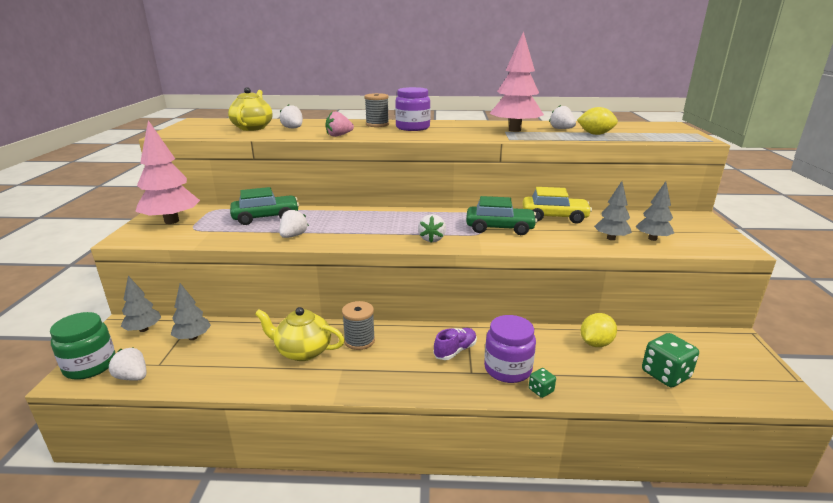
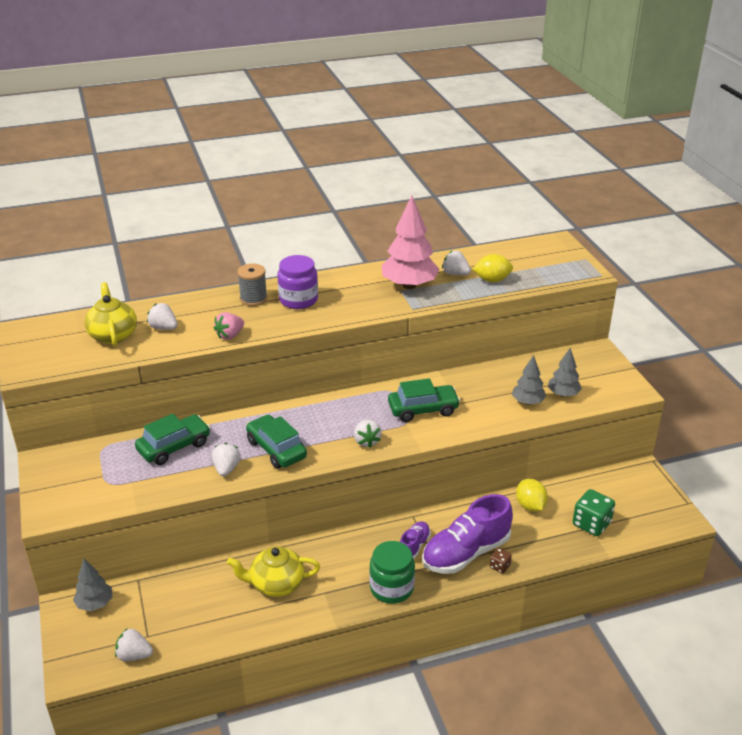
camera: 20 degrees left, 10 degrees up
green jar [50,312,116,380] -> green jar moved to [369,541,415,604]
pink tree [135,120,200,224] -> none
grey tree [171,283,211,340] -> none
grey spool [342,301,375,350] -> none
purple jar [484,315,536,383] -> purple shoe [422,494,513,574]
yellow car [522,187,592,224] -> none
green dice [529,368,556,398] -> brown dice [490,548,512,574]
yellow lemon [581,313,617,347] -> yellow lemon turned 45 degrees counterclockwise [516,479,548,512]
none -> green car [246,414,307,469]

